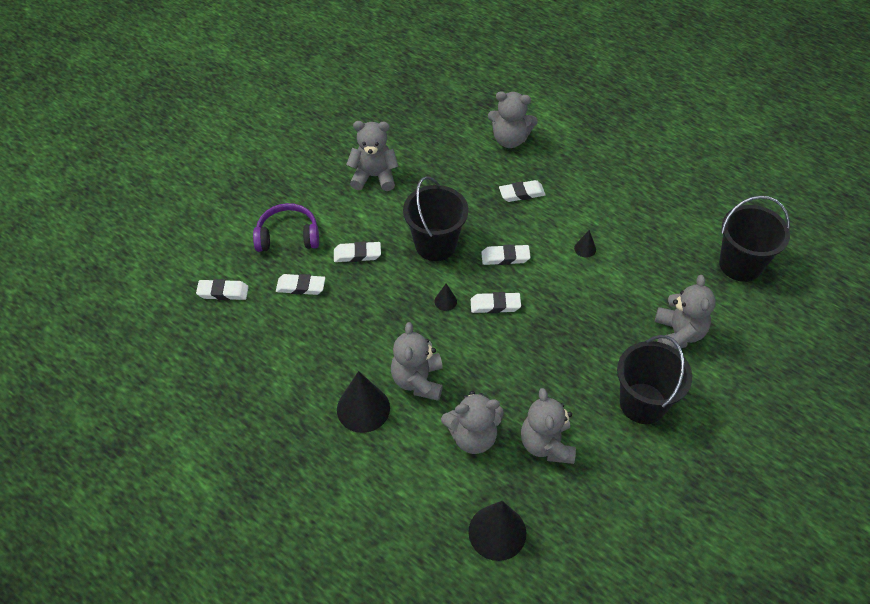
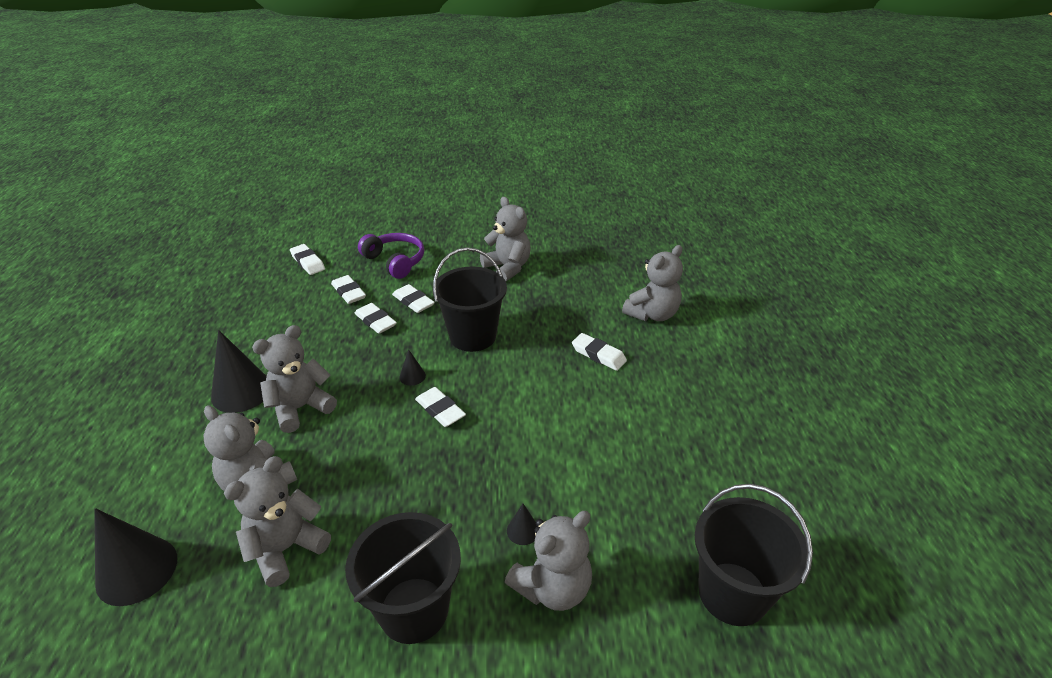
camera: 50 degrees right, 15 degrees down
white eraser [481,244,531,265] -> white eraser moved to [354,303,397,334]
grey teddy bear [488,91,538,148] -> grey teddy bear turned 105 degrees counterclockwise [622,245,683,321]
black cone [574,230,596,258] -> black cone moved to [507,504,538,545]

